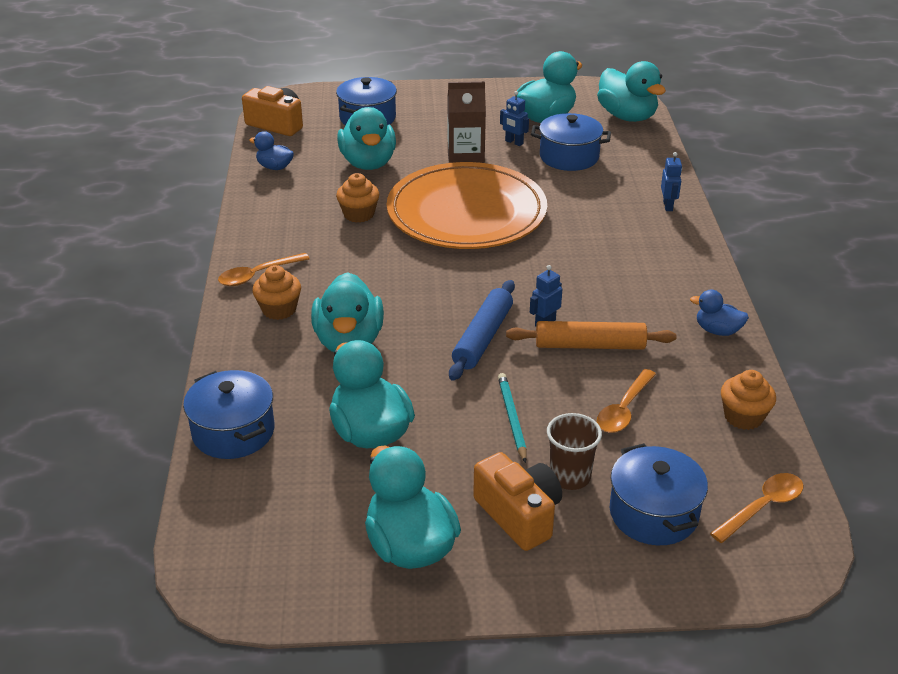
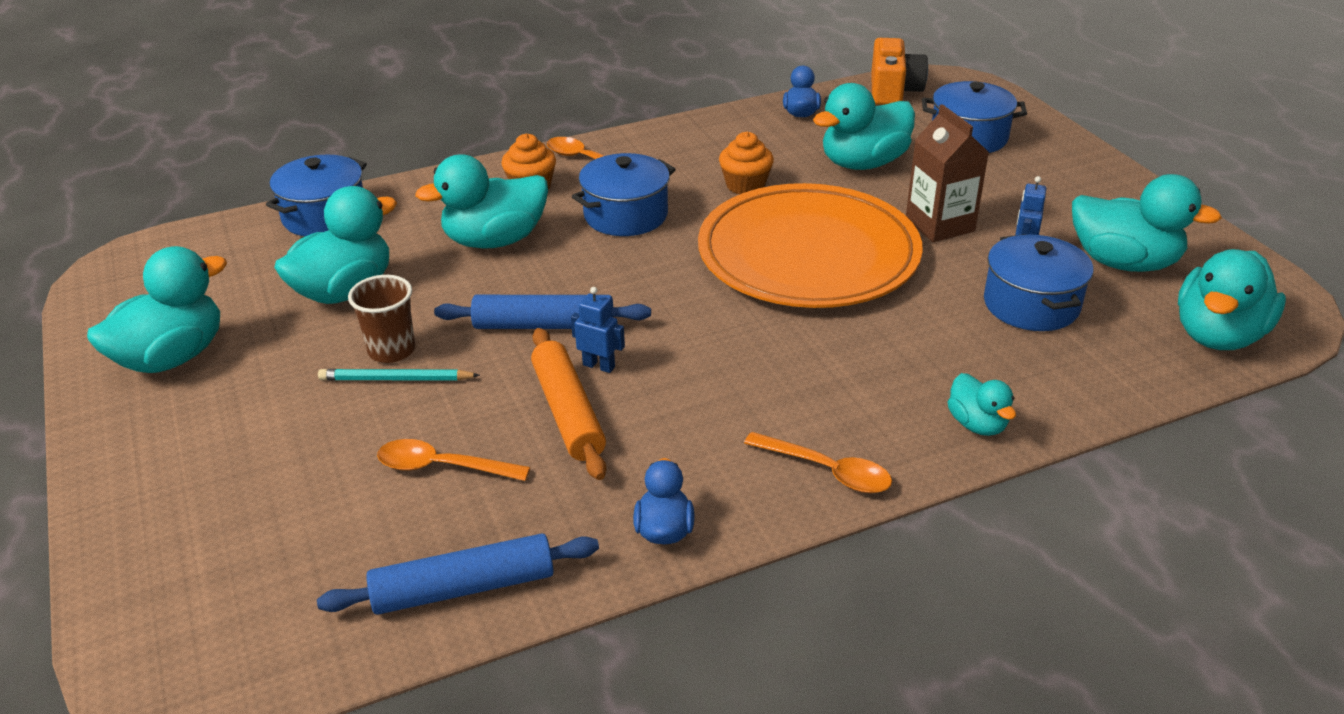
camera: 70 degrees right, 0 degrees up
orange camera [473,452,562,551] -> none
turquoise pencil [498,373,527,463] -> turquoise pencil turned 150 degrees counterclockwise [318,369,480,381]
brown cup [547,413,602,490] -> brown cup moved to [348,275,415,363]
blue pot [610,443,708,545] -> blue pot moved to [572,153,676,236]
blue robot [661,152,682,211] -> turquoise duck [947,373,1016,436]
orange spoon [710,473,803,543] -> orange spoon moved to [744,432,892,493]
orange cupcake [721,370,776,430] -> blue rolling pin [317,533,599,615]

